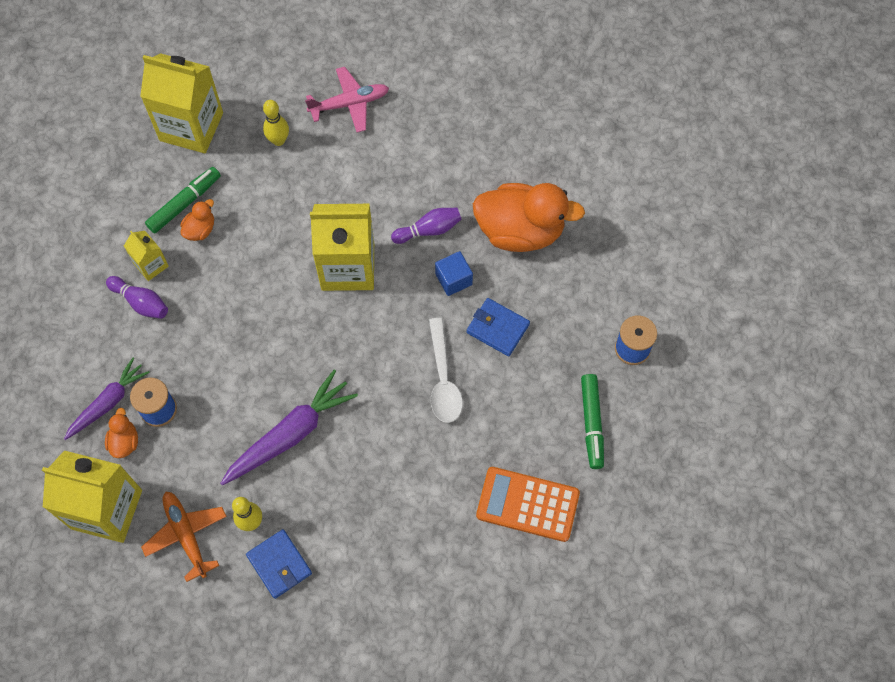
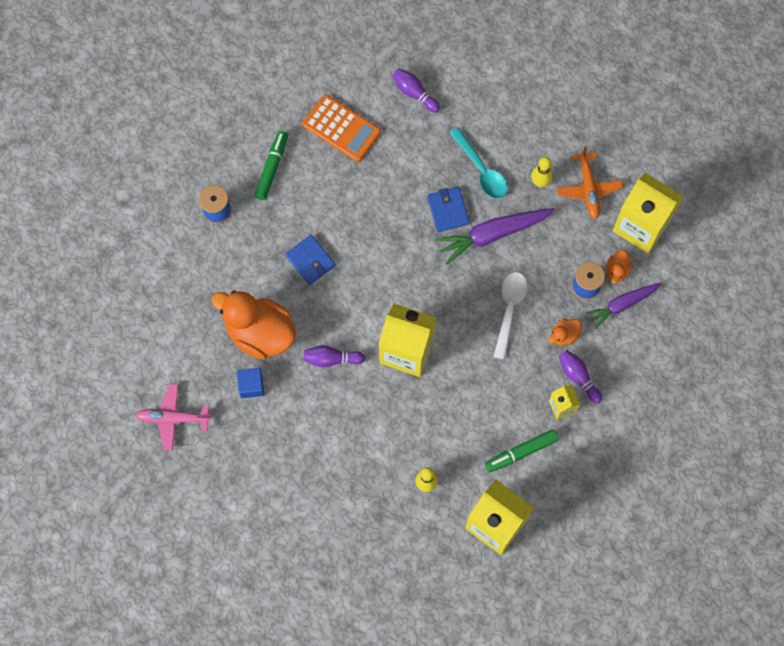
camera: 160 degrees left, 5 degrees up
orange duck [180,199,214,241] -> orange duck moved to [548,319,582,346]
blue wallet [246,529,312,599] -> blue wallet moved to [427,187,470,232]
pink plane [305,67,389,132] -> pink plane moved to [136,384,211,451]
white spoon [429,318,463,423] -> white spoon moved to [494,272,527,359]
blue cube [435,251,473,296] -> blue cube moved to [237,368,264,398]
none -> purple bowling pin [392,68,440,113]
none -> turquoise spoon [450,127,507,199]

